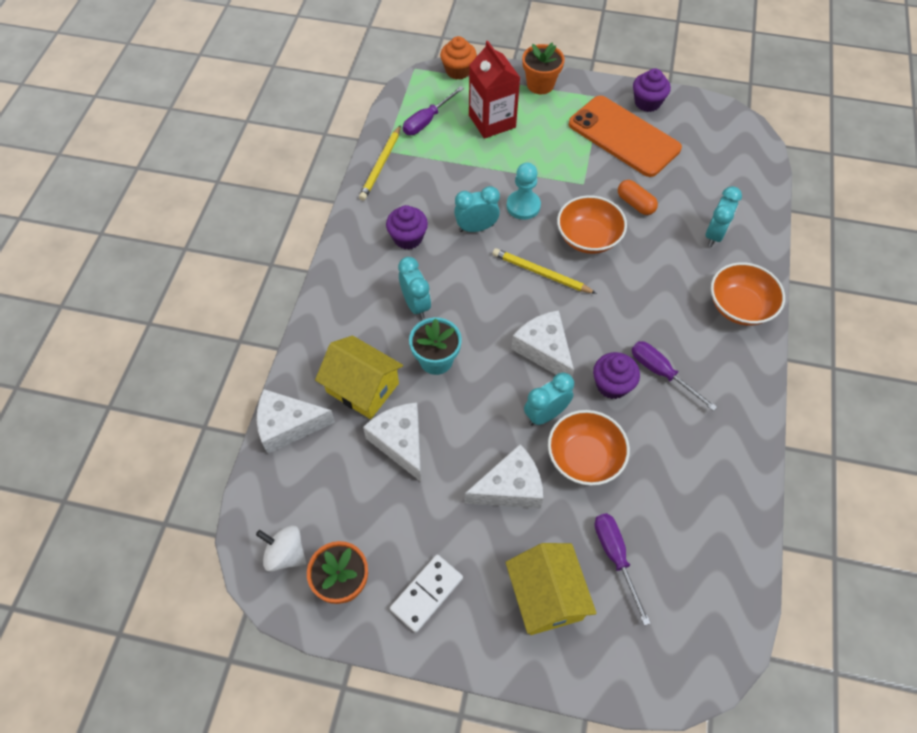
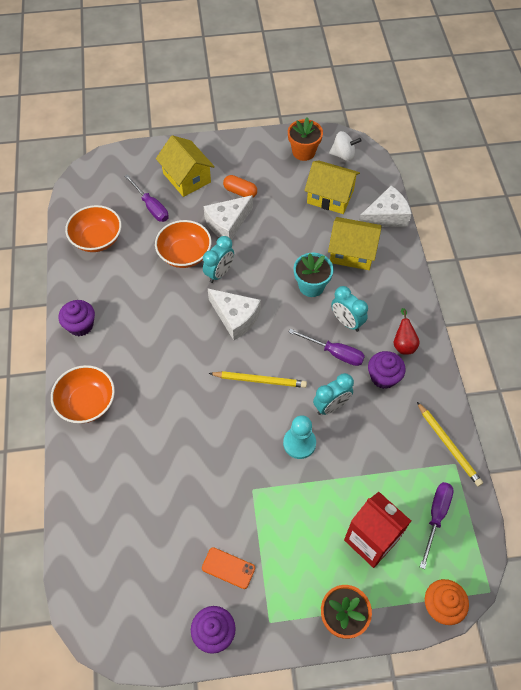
camera: 160 degrees right, 0 degrees up
yellow pencil [359,125,401,200] -> yellow pencil turned 150 degrees clockwise [417,402,483,486]
white cheese [363,402,421,482] -> none
white domino [390,555,463,633] -> none
orange bowl [557,195,627,254] -> orange bowl moved to [65,205,122,252]
orange phone [569,96,682,177] -> orange phone [202,547,255,589], size x0.42
purple cupcake [593,352,640,399] -> purple cupcake moved to [58,300,95,336]
orange capsule [618,180,658,215] -> orange capsule moved to [223,175,257,198]
purple screwdriver [632,341,717,411] -> purple screwdriver moved to [288,329,365,366]
turquoise clock [705,186,742,247] -> none
none -> yellow house [304,161,360,214]
none -> red pear [394,308,420,355]

